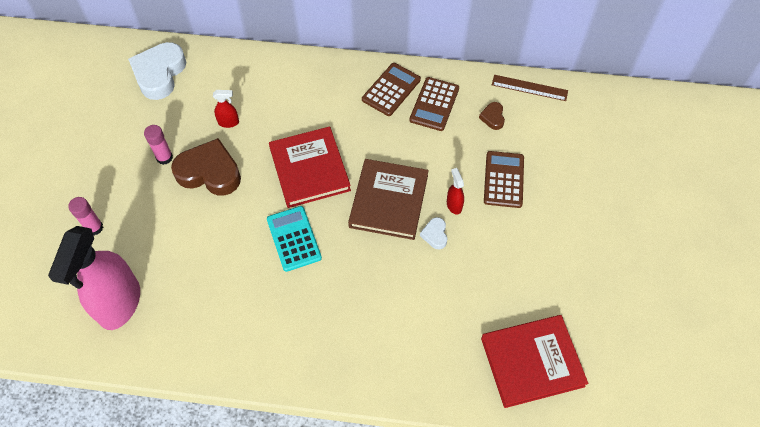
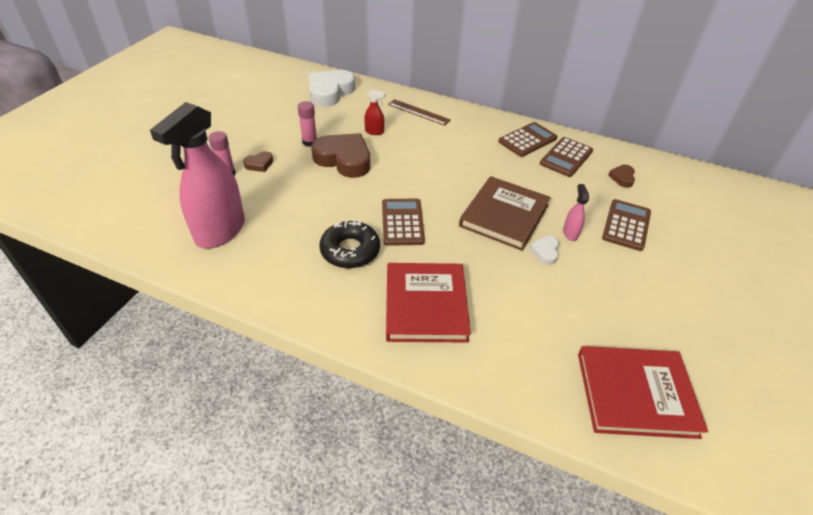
camera: 15 degrees right, 15 degrees down
turquoise calculator [267,206,322,272] -> brown calculator [382,199,425,246]
red book [269,126,351,208] -> red book moved to [386,263,471,343]
red spray bottle [447,168,464,215] -> pink spray bottle [563,184,589,241]
brown ruler [492,75,568,101] -> brown ruler moved to [388,99,451,126]
none -> brown heart [243,151,273,172]
none -> black donut [320,219,380,268]

